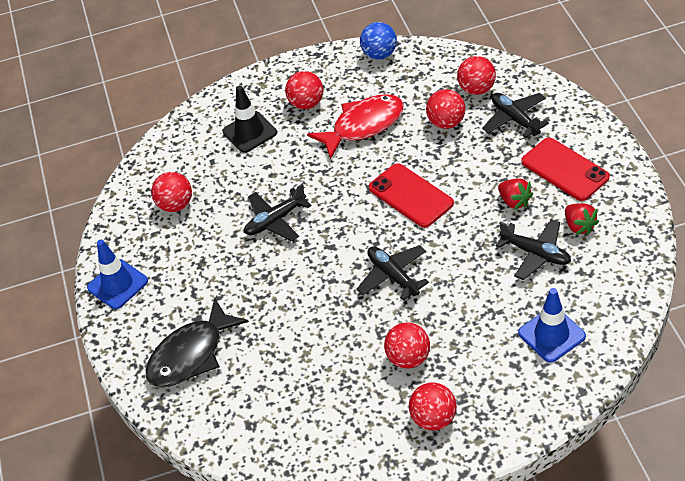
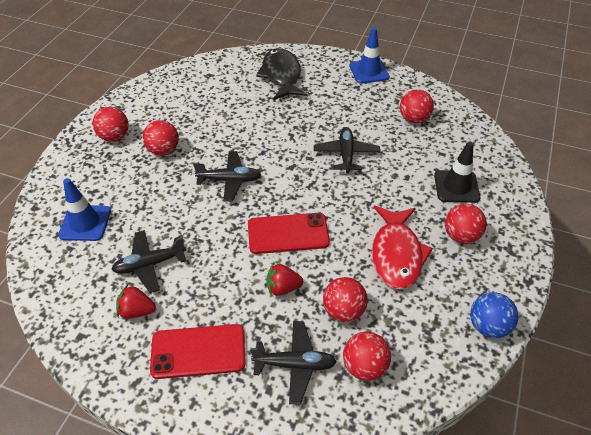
camera: 120 degrees right, 0 degrees up
red strawberry [498,178,533,210] -> red strawberry moved to [266,263,303,296]

